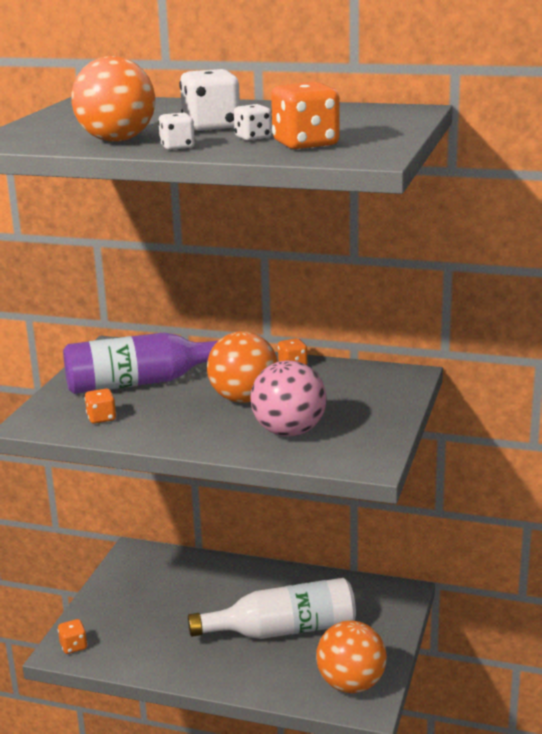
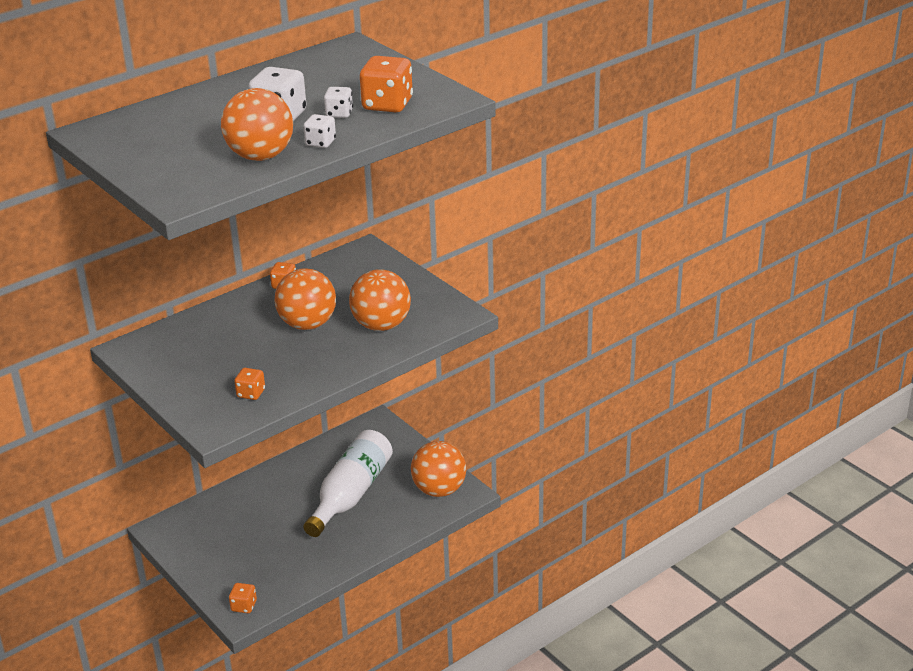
camera: 55 degrees left, 10 degrees up
purple bottle [63,332,218,394] -> none
pink ball [250,361,327,437] -> orange ball [349,269,411,331]

